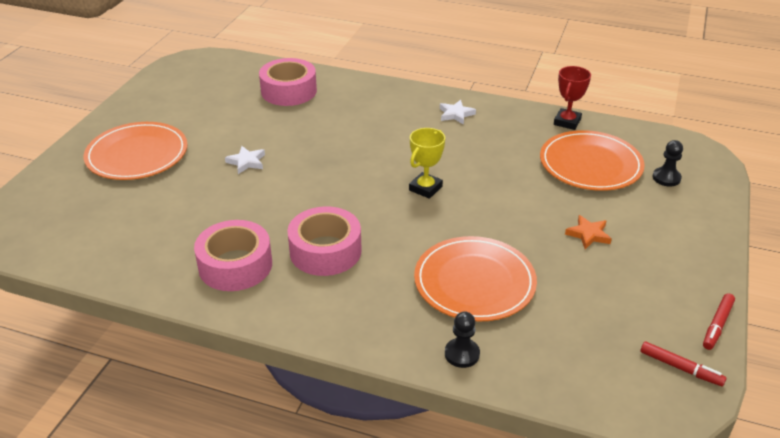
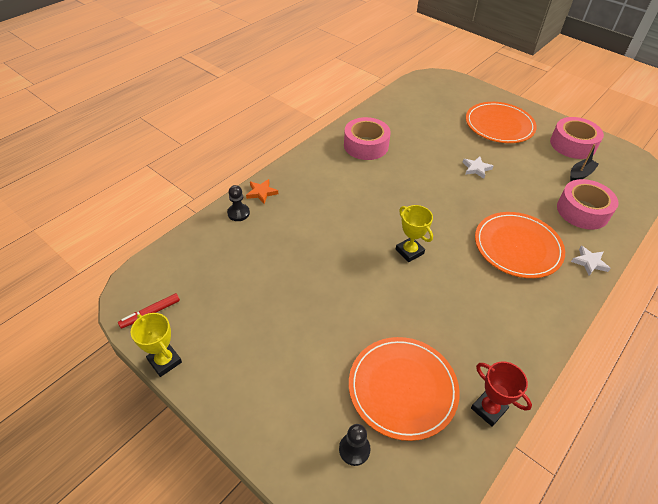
camera: 110 degrees right, 10 degrees up
pink tape [287,206,362,276] -> pink tape moved to [550,117,604,159]
orange plate [414,236,537,322] -> orange plate moved to [475,212,565,278]
white star [440,100,476,125] -> white star moved to [571,246,611,276]
orange star [565,215,612,249] -> orange star moved to [246,179,278,204]
red marker [703,293,735,350] -> yellow trophy [131,313,182,377]
none -> black boat [570,144,599,182]

